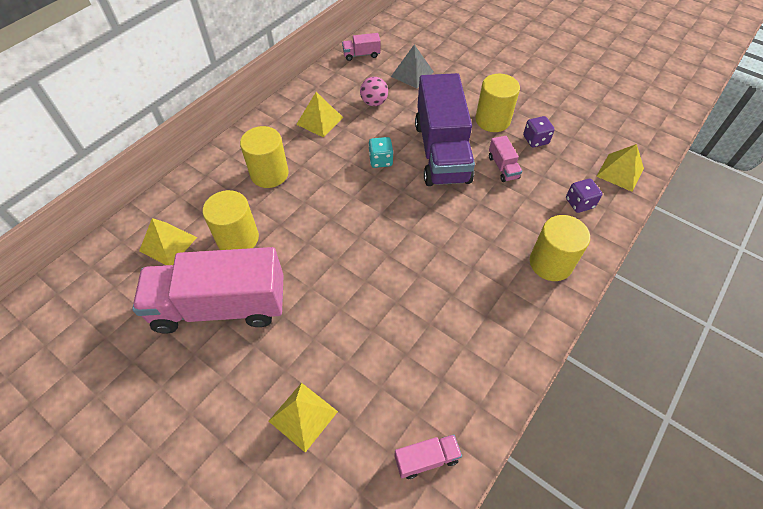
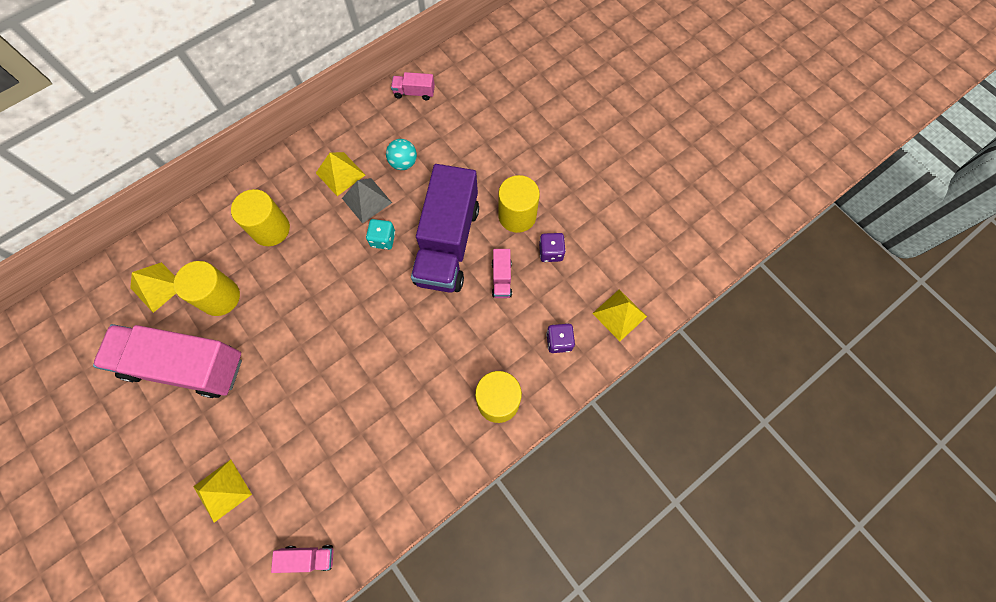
camera: 15 degrees right, 15 degrees up
pink ball [360,77,388,106] -> turquoise ball [386,139,417,170]
grey pyramid [391,45,434,88] -> grey pyramid moved to [342,178,392,224]

